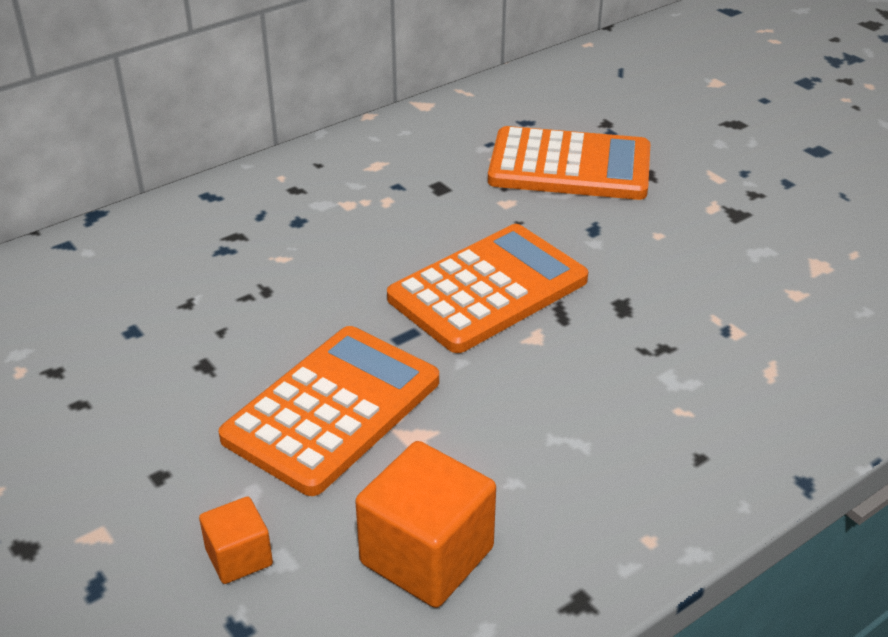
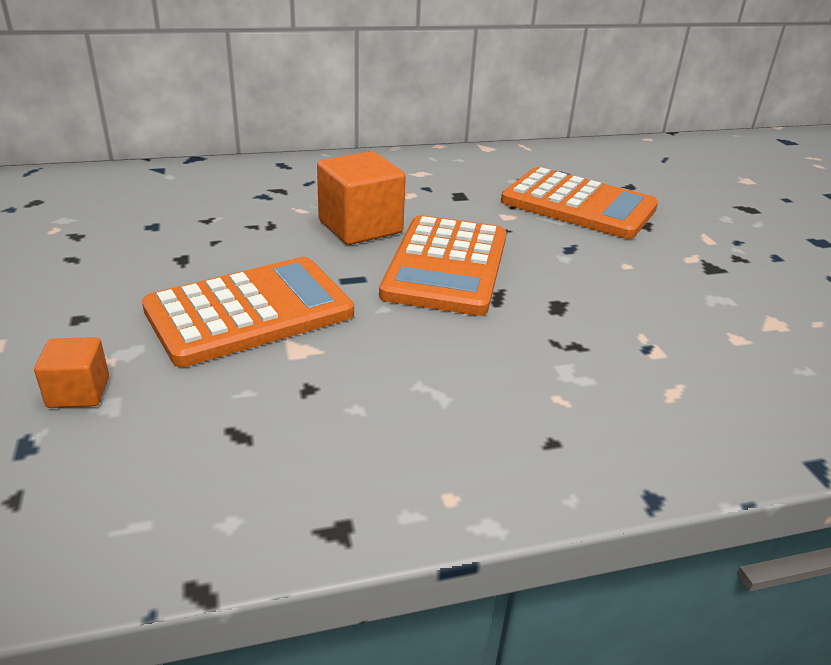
camera: 20 degrees right, 5 degrees down
orange cube [355,441,496,608] -> orange cube moved to [317,151,406,245]
orange calculator [387,224,588,353] -> orange calculator turned 120 degrees clockwise [379,215,507,316]

